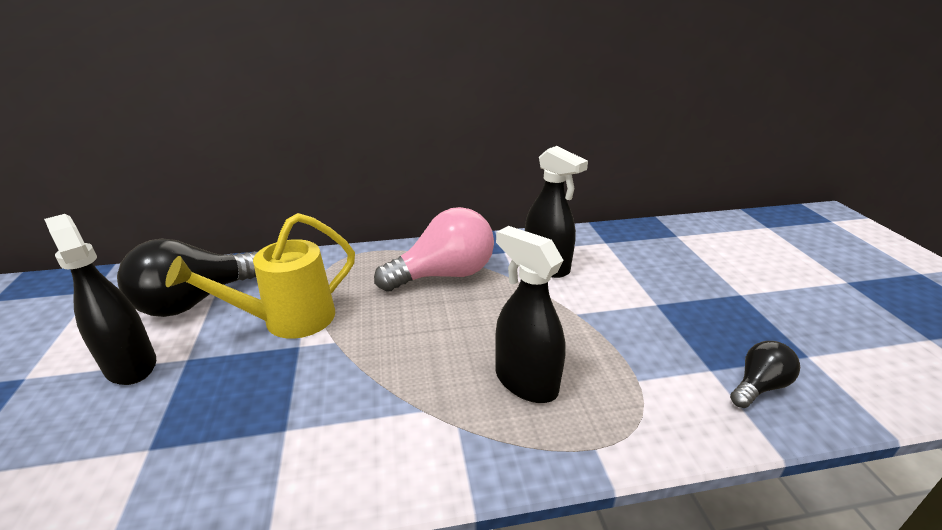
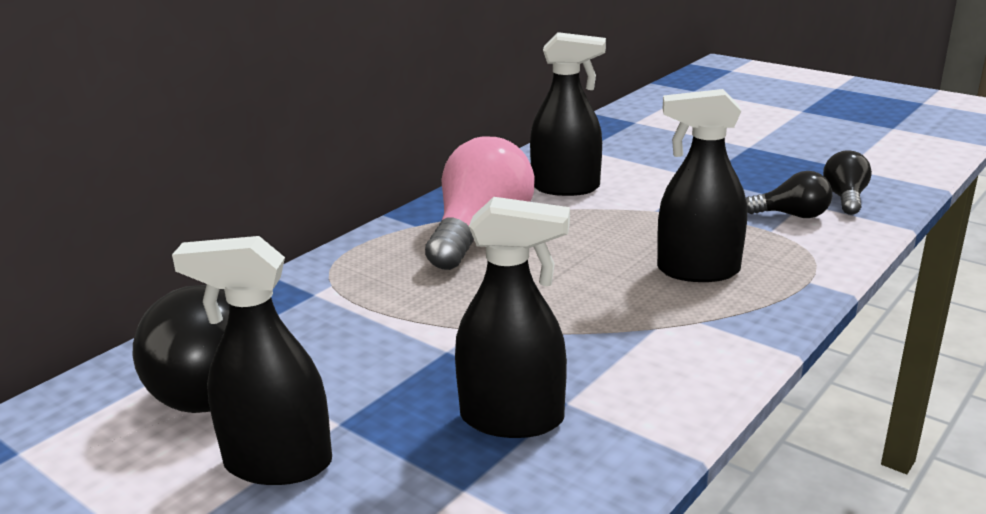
camera: 40 degrees left, 5 degrees down
yellow watering can [165,213,355,339] -> none
none -> black spray bottle [455,197,570,438]
none -> black light bulb [746,171,832,218]

